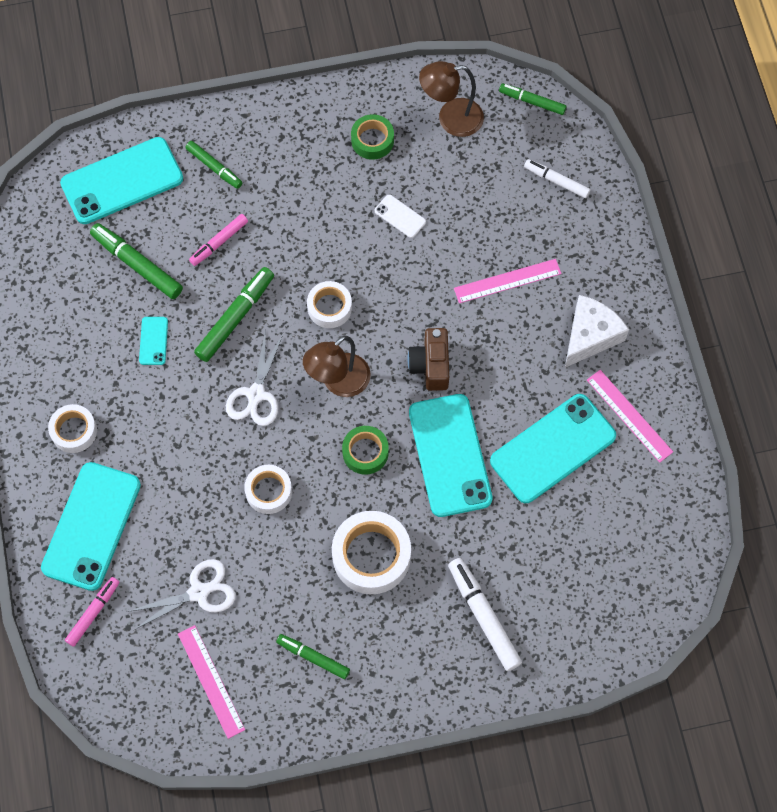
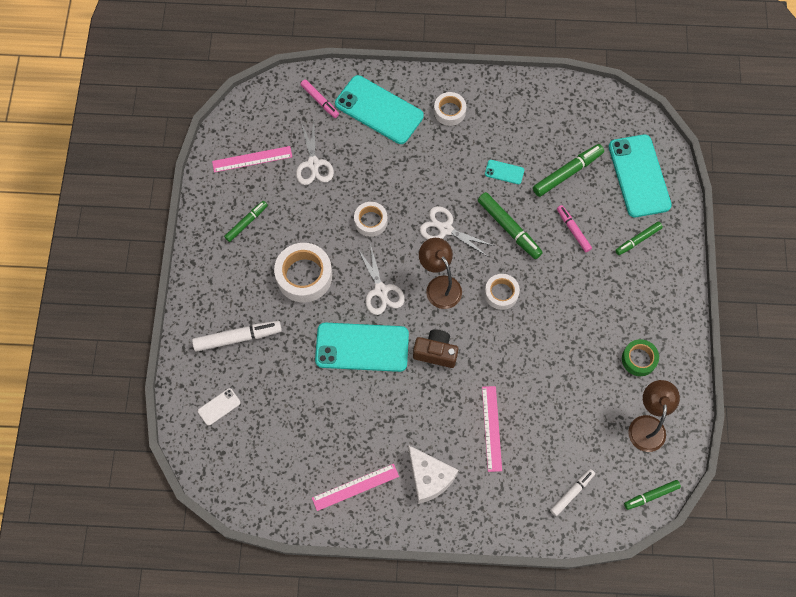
camera: 105 degrees right, 0 degrees up
green tape [342,426,389,475] -> white scissors [357,243,405,315]
white phone [374,195,426,238] -> white phone moved to [198,388,241,426]
turquoise phone [490,394,616,503] -> none
green marker [499,84,567,115] -> green marker turned 150 degrees counterclockwise [624,480,681,510]

